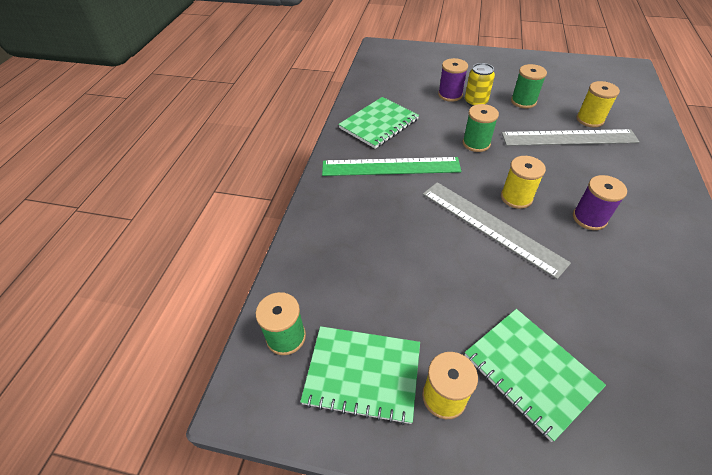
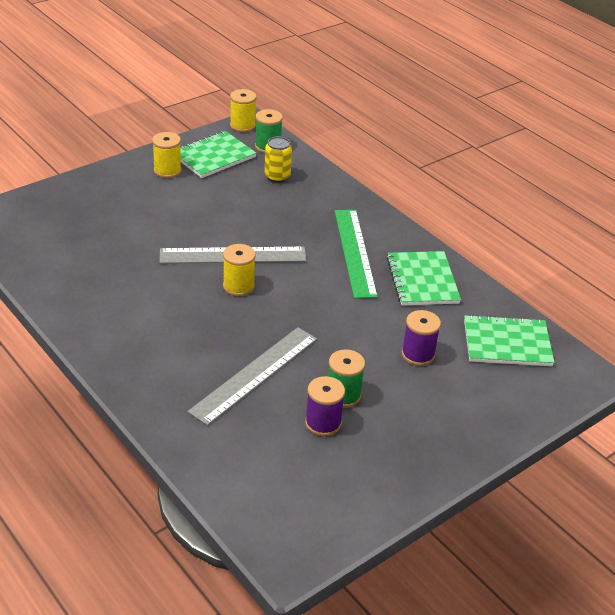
camera: 125 degrees right, 10 degrees down
green ruler [322,157,461,176] -> green ruler turned 45 degrees counterclockwise [335,210,378,299]
green spool [463,104,499,152] -> none
yellow can [465,63,495,106] -> yellow can moved to [265,136,292,183]
green notebook [465,309,606,442] -> green notebook moved to [464,315,555,366]
purple spool [573,175,627,230] -> purple spool moved to [305,376,345,436]
yellow spool [576,81,620,127] -> yellow spool moved to [230,89,257,132]

